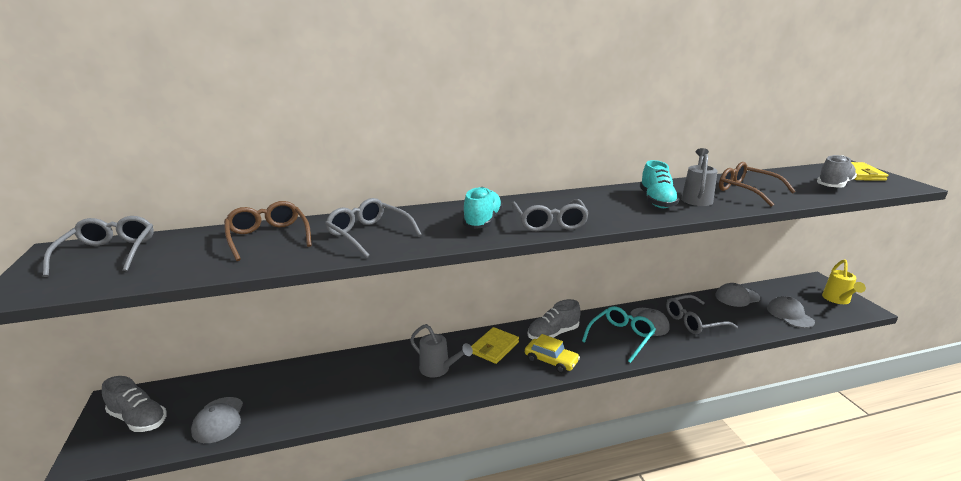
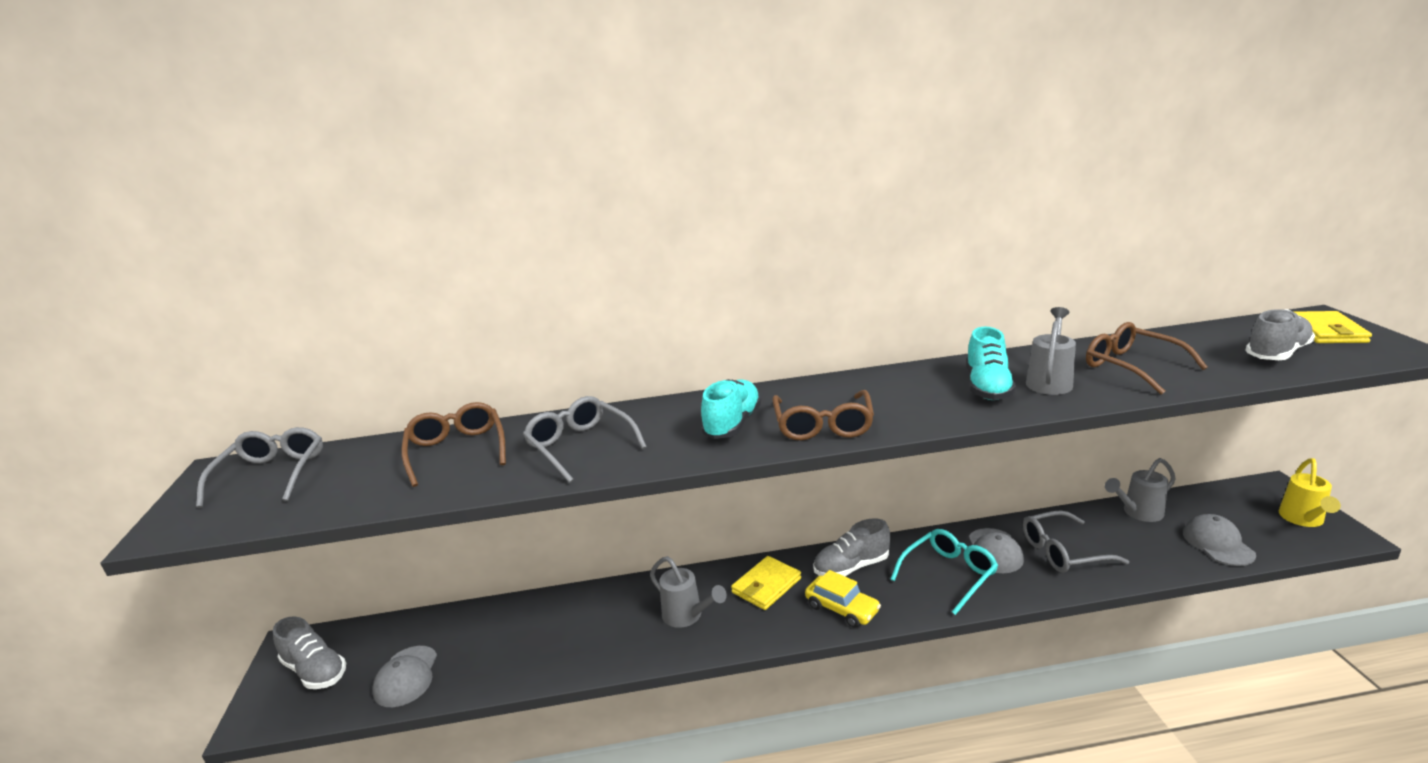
camera: 10 degrees right, 0 degrees up
grey glasses [511,199,589,231] -> brown glasses [772,390,874,440]
grey cap [715,283,760,307] -> grey watering can [1105,458,1176,522]

